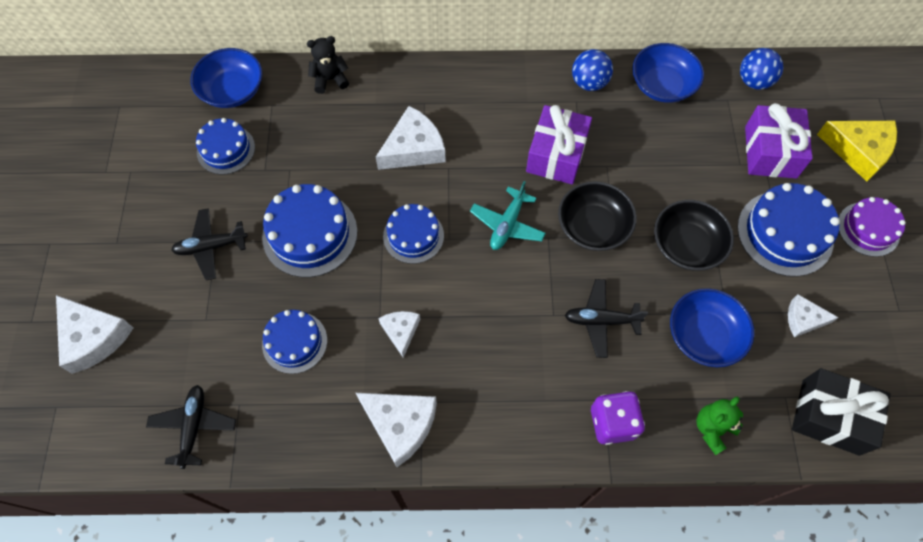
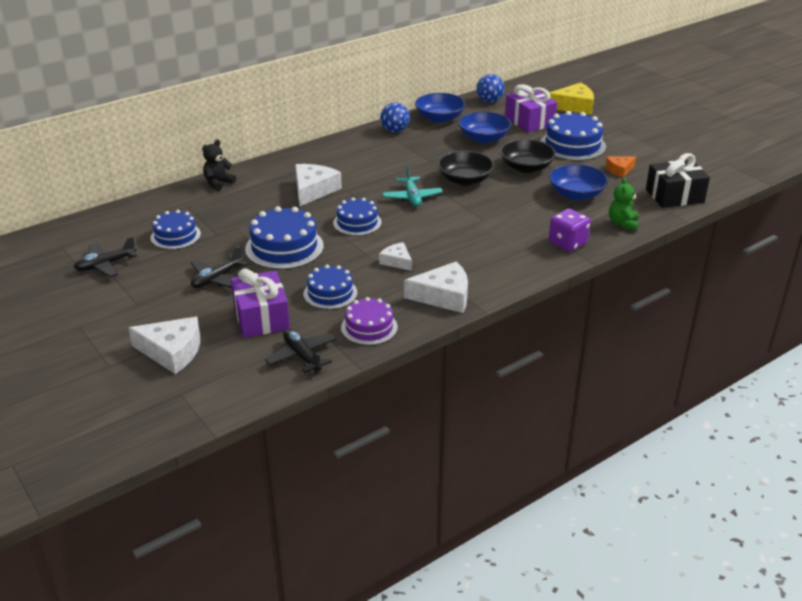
camera: 35 degrees left, 30 degrees down
blue bowl [190,48,263,108] -> blue bowl moved to [458,112,511,143]
purple gift [526,105,592,184] -> purple gift moved to [231,268,290,338]
black plane [565,279,648,358] -> black plane moved to [74,236,137,277]
white cheese [788,294,839,337] -> orange cheese [605,156,636,178]
purple cake [839,197,906,257] -> purple cake moved to [341,297,398,345]

